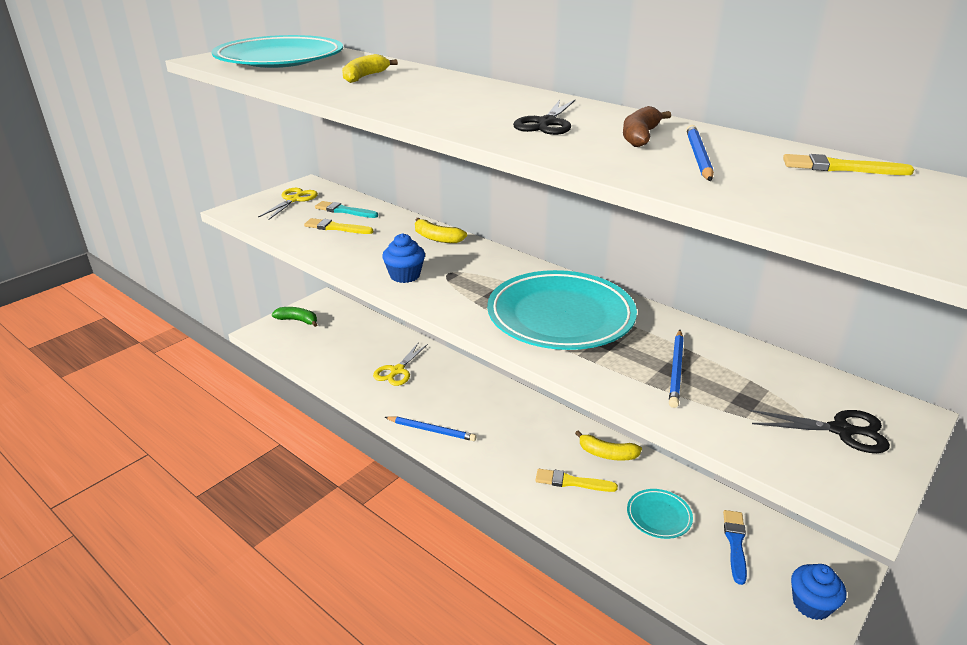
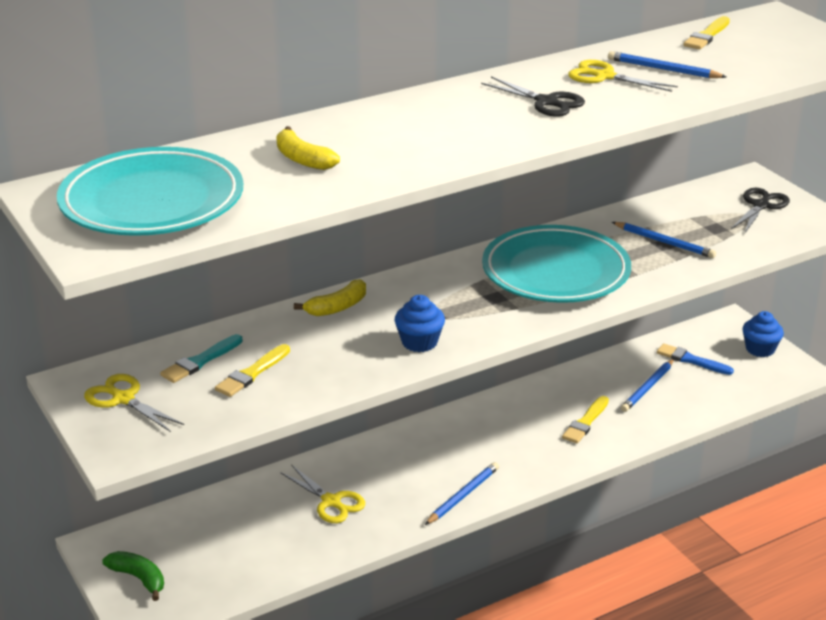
camera: 70 degrees left, 0 degrees up
green banana [272,307,318,327] -> green banana turned 90 degrees clockwise [102,551,164,601]
yellow banana [575,430,642,461] -> none
brown banana [623,106,671,147] -> yellow scissors [568,60,678,92]
turquoise plate [627,489,693,539] -> blue pencil [621,359,674,412]

